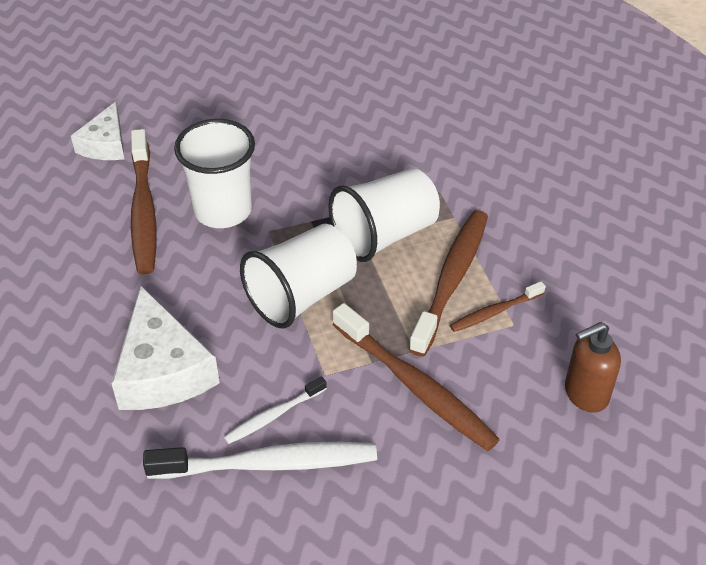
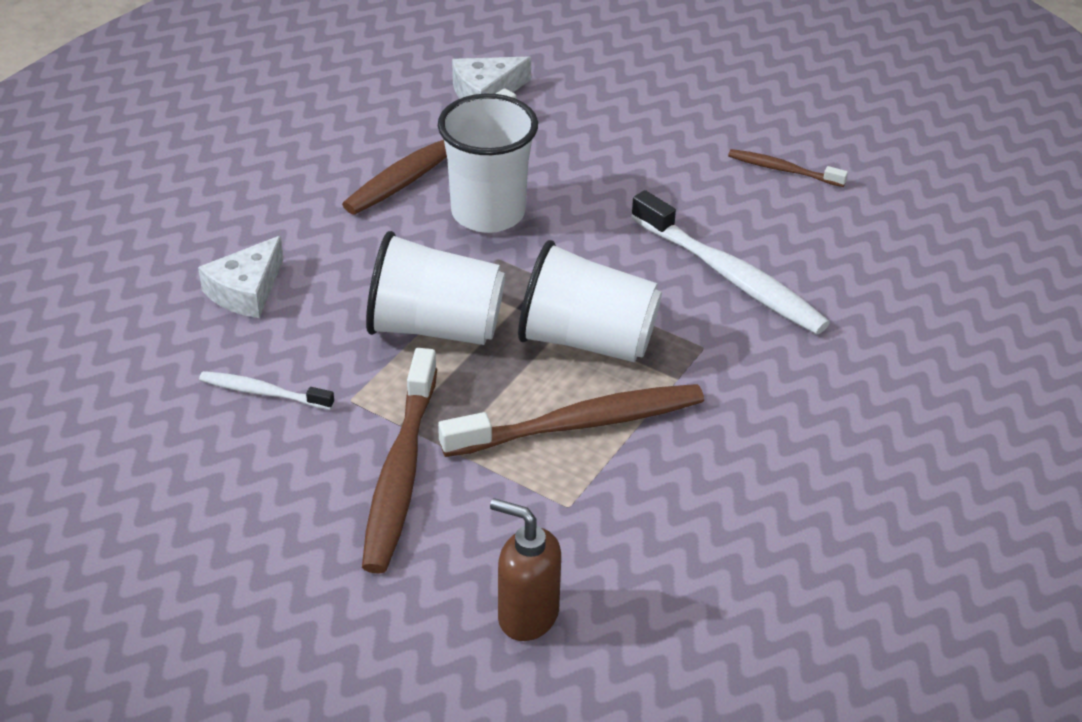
camera: 50 degrees right, 5 degrees down
white cheese [112,286,220,410] -> white cheese [198,236,283,318], size x0.62
white toothbrush [143,442,377,479] -> white toothbrush moved to [631,190,830,334]
brown toothbrush [450,281,546,332] -> brown toothbrush moved to [728,149,848,187]

